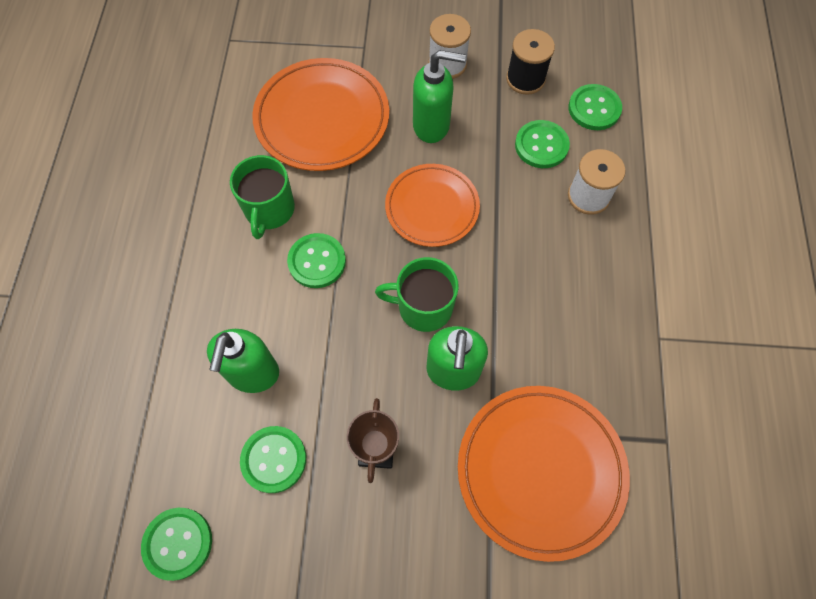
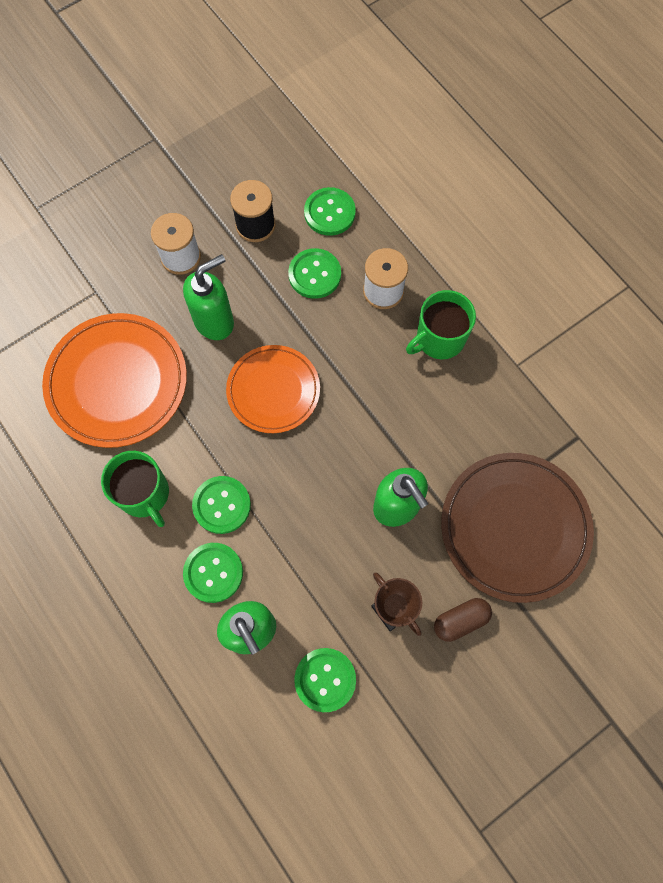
camera: 40 degrees left, 5 degrees up
green button [141,508,212,581] -> green button moved to [183,543,243,603]
green mug [375,257,459,332] -> green mug moved to [406,290,476,359]
orange plate [458,386,630,562] -> brown plate [441,453,594,603]
none -> brown capsule [434,598,492,642]

